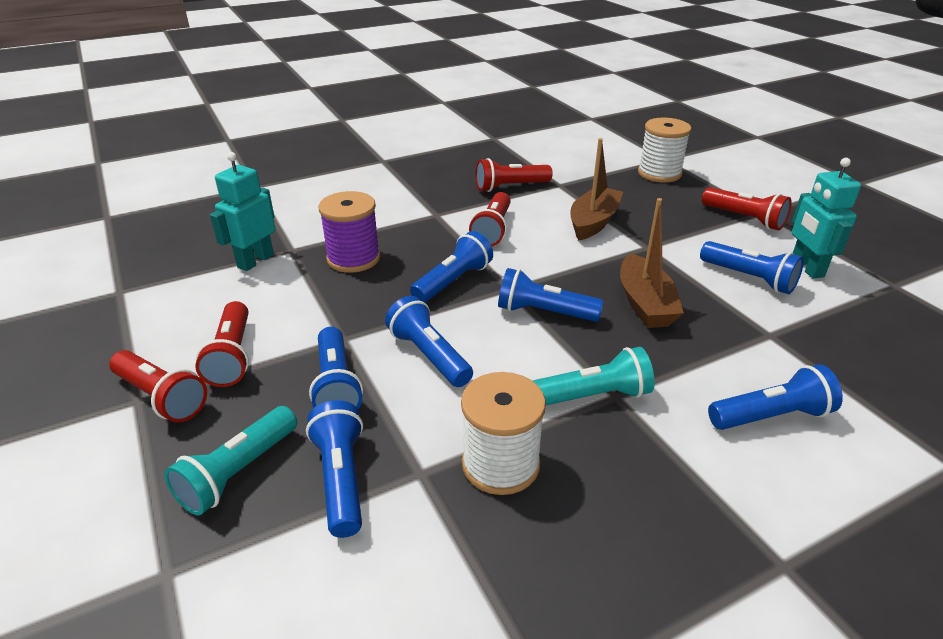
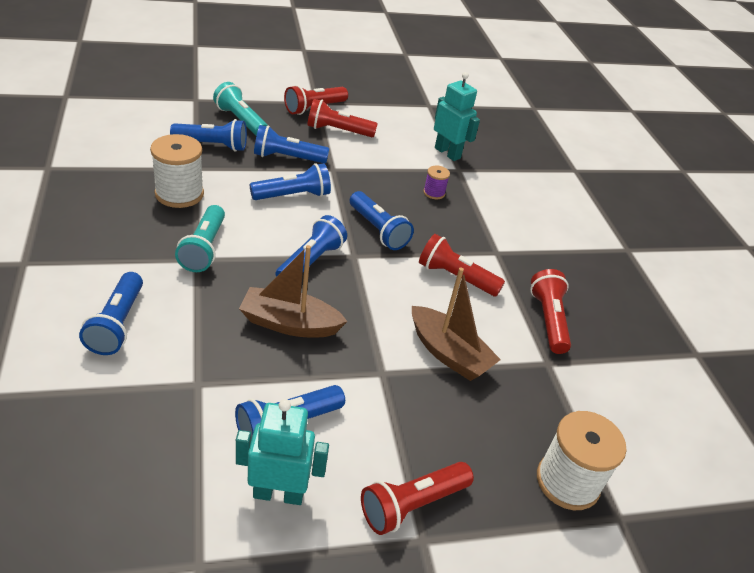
camera: 100 degrees right, 5 degrees up
purple spool [318,191,380,273] -> purple spool [423,166,450,199], size x0.51

